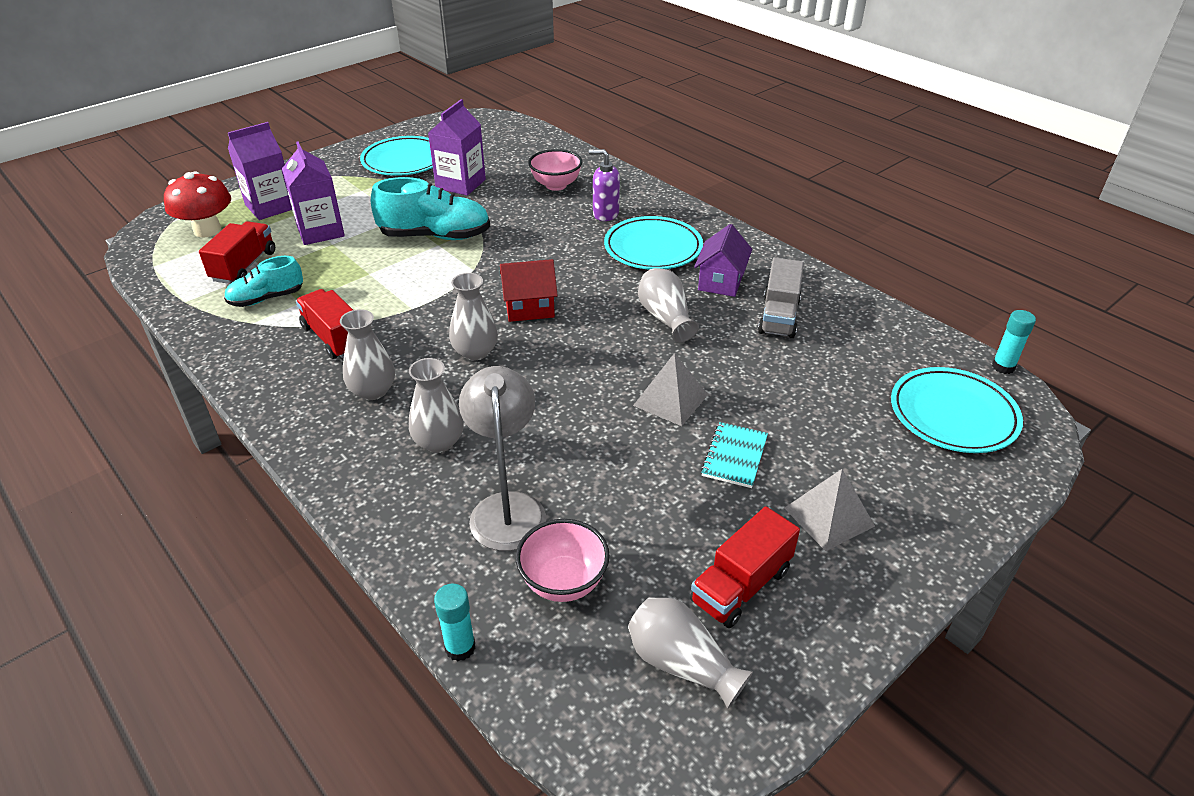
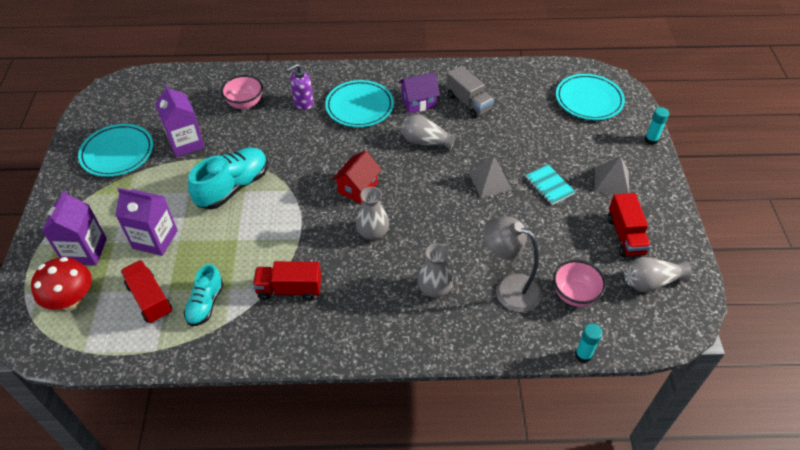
camera: 50 degrees left, 10 degrees up
grey vase [340,309,395,400] -> none
purple house [694,224,752,297] -> purple house turned 75 degrees counterclockwise [399,72,440,113]
turquoise glue stick [992,310,1036,374] -> turquoise glue stick moved to [645,107,669,145]

